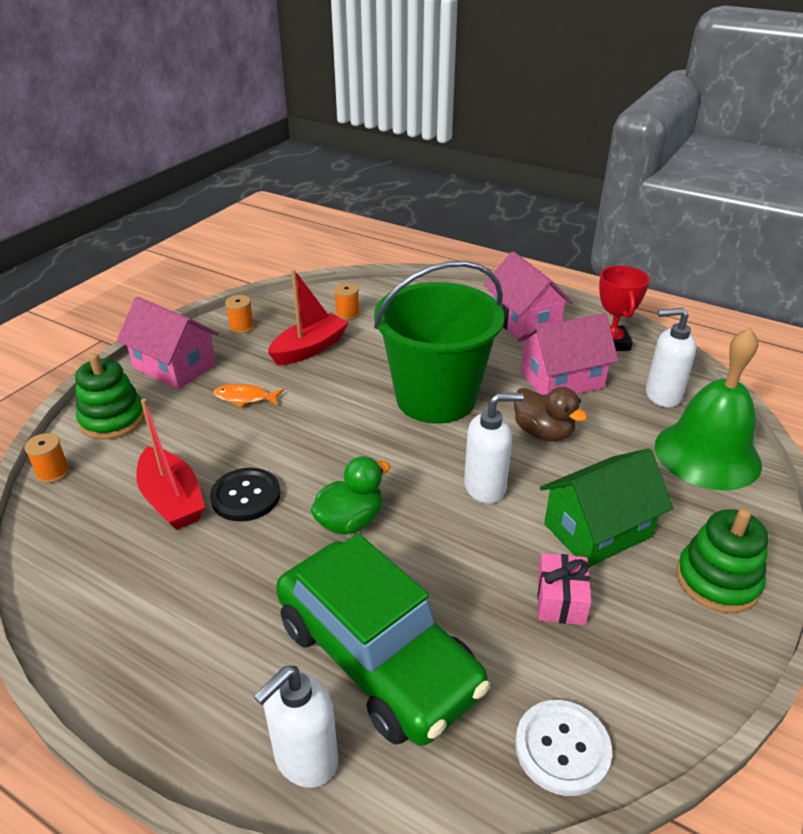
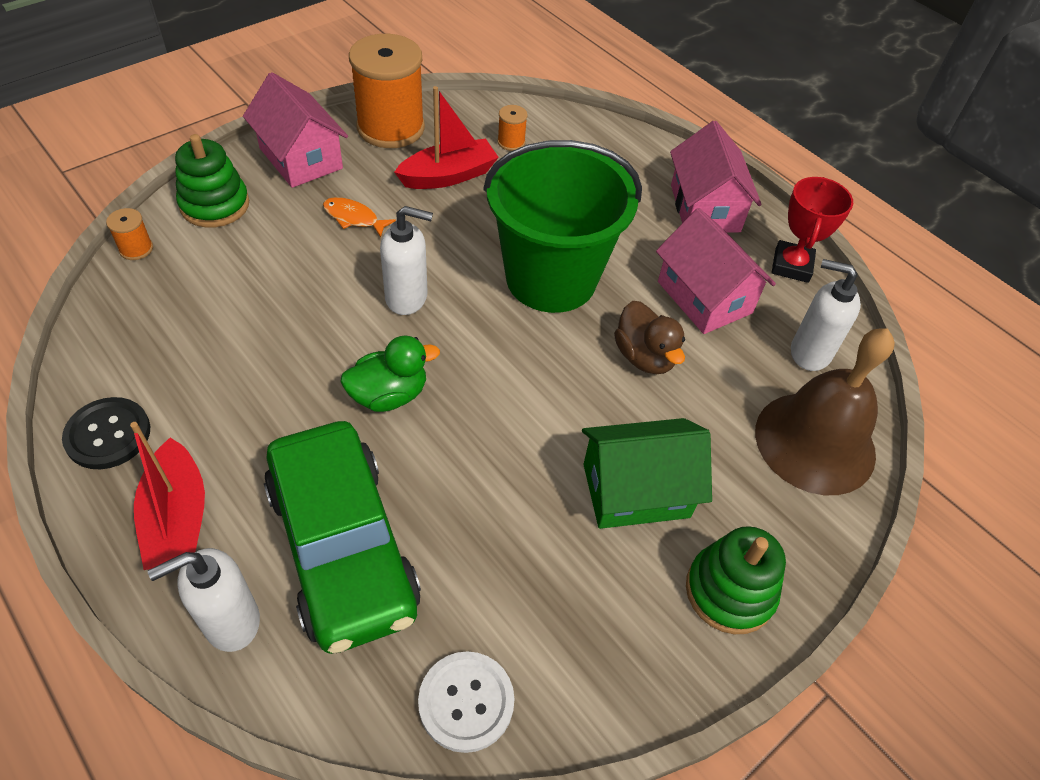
camera: 15 degrees right, 15 degrees up
red boat [136,399,205,530] -> red boat moved to [130,422,205,570]
black button [210,468,280,522] -> black button moved to [62,397,150,469]
orange spool [225,295,254,334] -> orange spool [349,34,425,148], size x2.41
white soap dispenser [464,393,524,504] -> white soap dispenser moved to [380,206,433,315]
pink house [517,313,619,395] -> pink house turned 60 degrees clockwise [656,208,776,334]
pink gift [537,553,591,625] -> none
green bell [655,328,762,490] -> brown bell [755,328,895,495]

